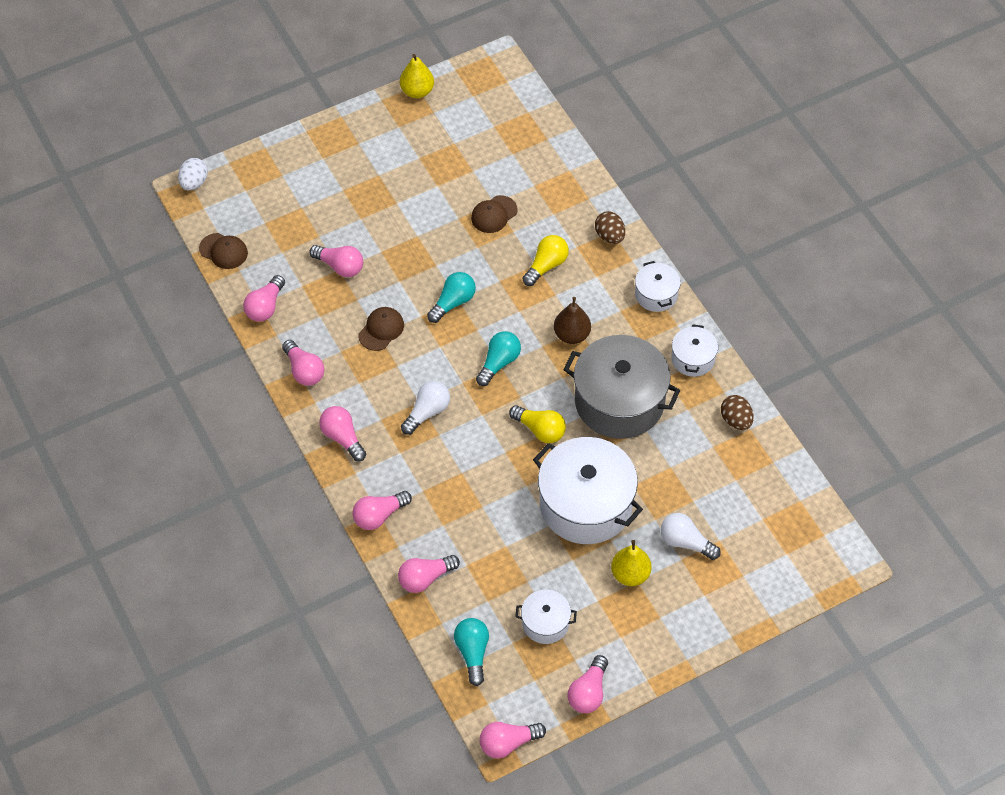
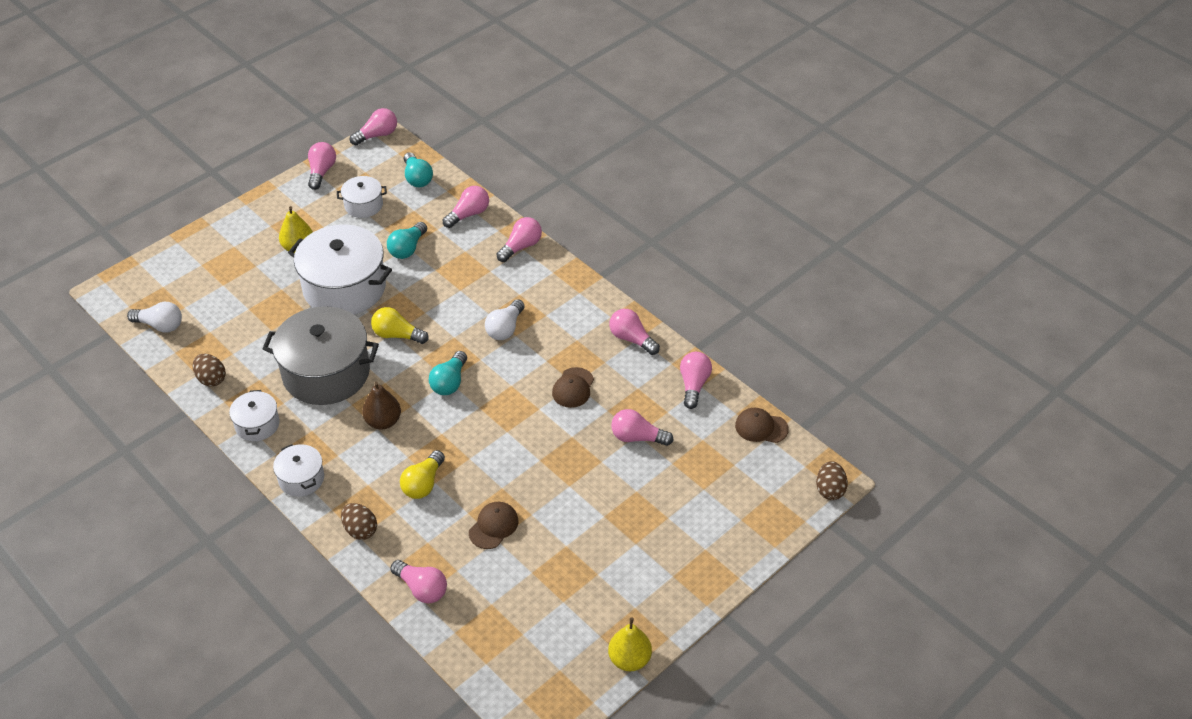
camera: 165 degrees right, 10 degrees down
white egg [178,158,208,190] -> brown egg [816,461,848,500]
pink light bulb [319,406,366,461] -> pink light bulb moved to [390,560,447,603]
turquoise light bulb [427,272,476,323] -> turquoise light bulb moved to [387,222,427,259]
white light bulb [661,513,721,560] -> white light bulb moved to [127,302,182,332]

